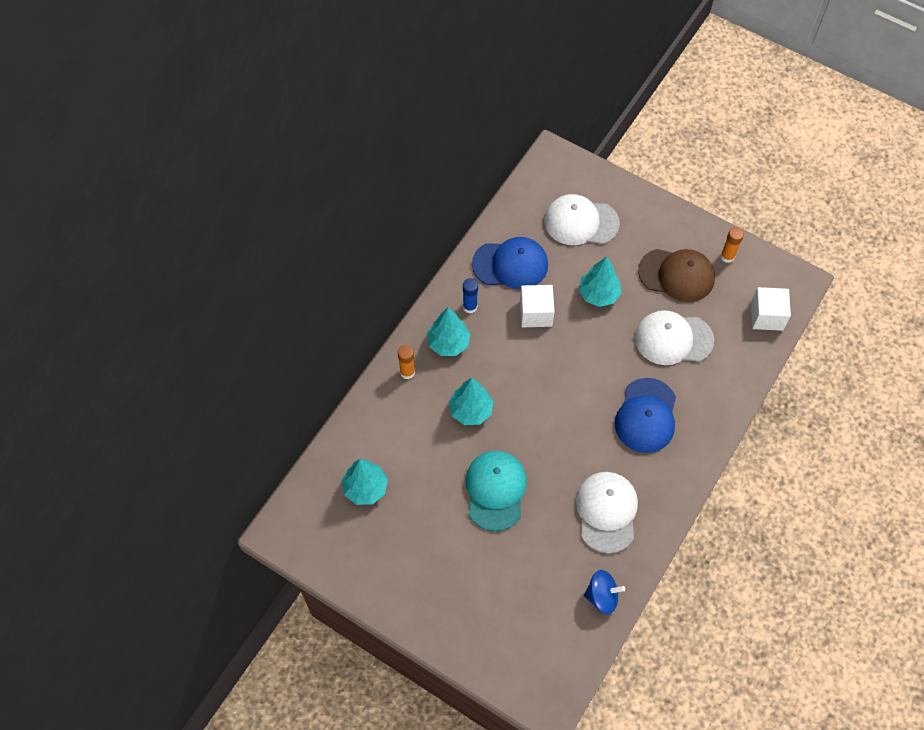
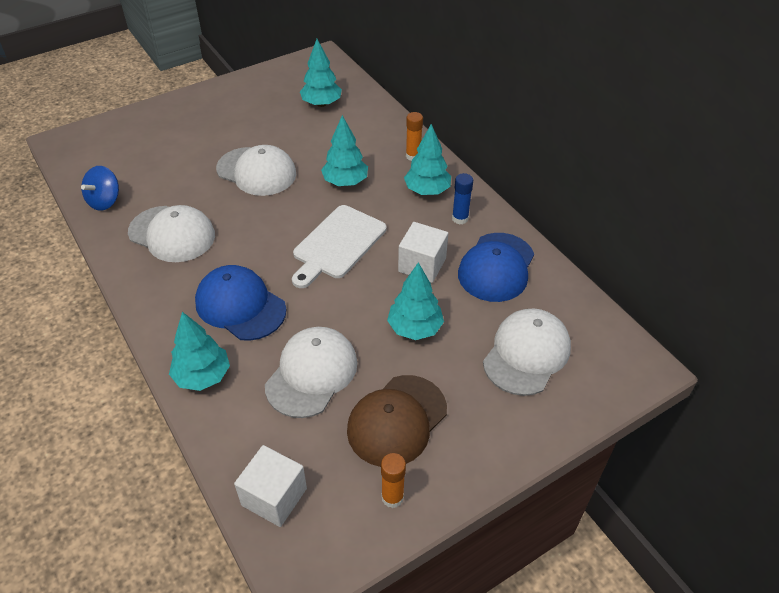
camera: 115 degrees right, 15 degrees down
turquoise cap [465,451,527,531] -> white cap [216,145,296,196]
none -> turquoise tree [169,312,230,391]
none -> white cutting board [292,205,386,288]

